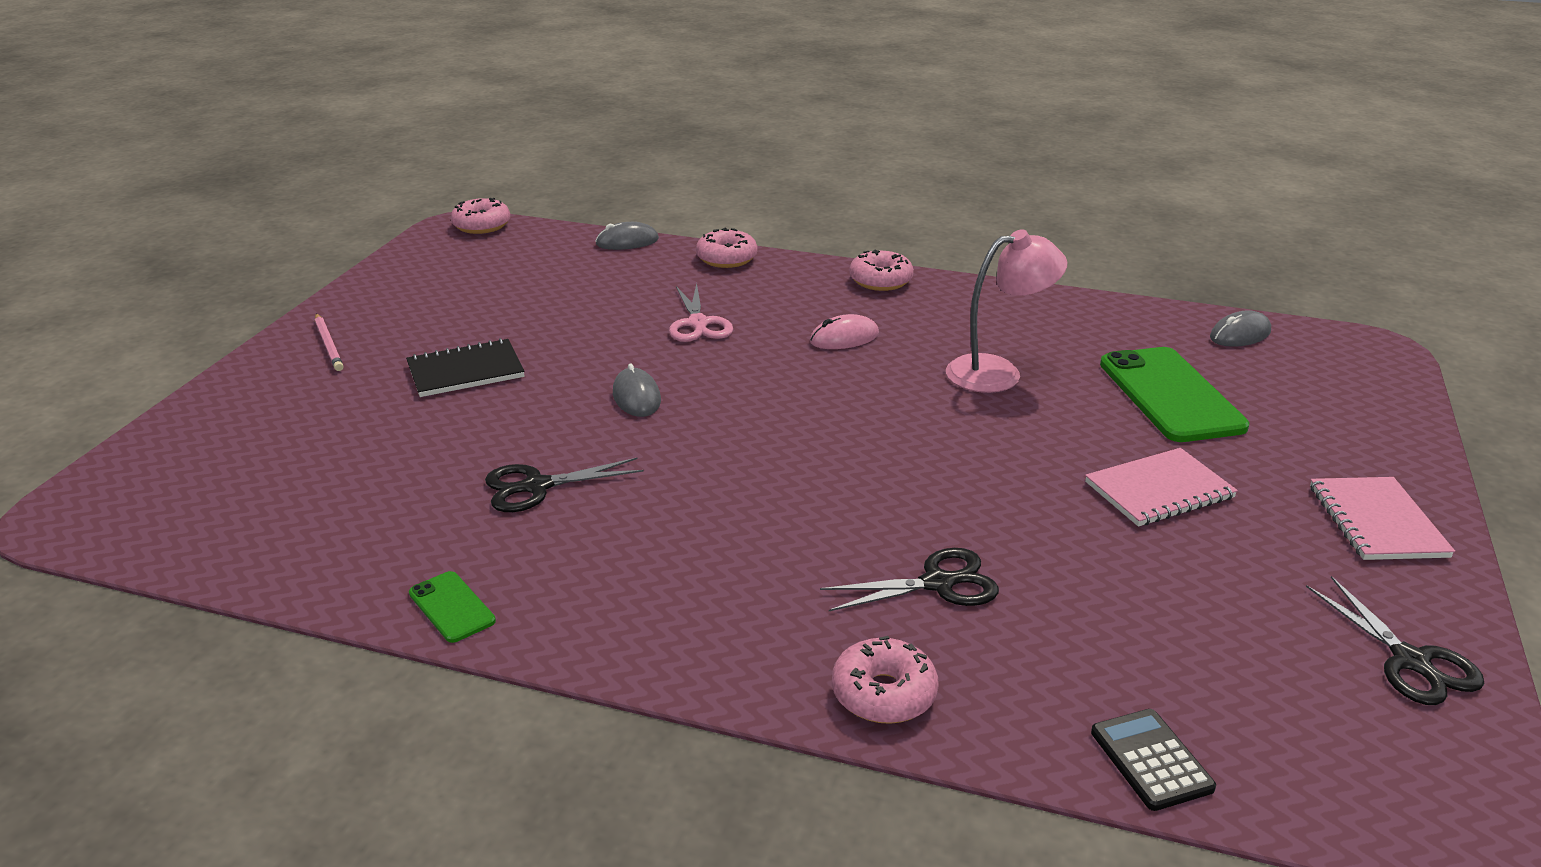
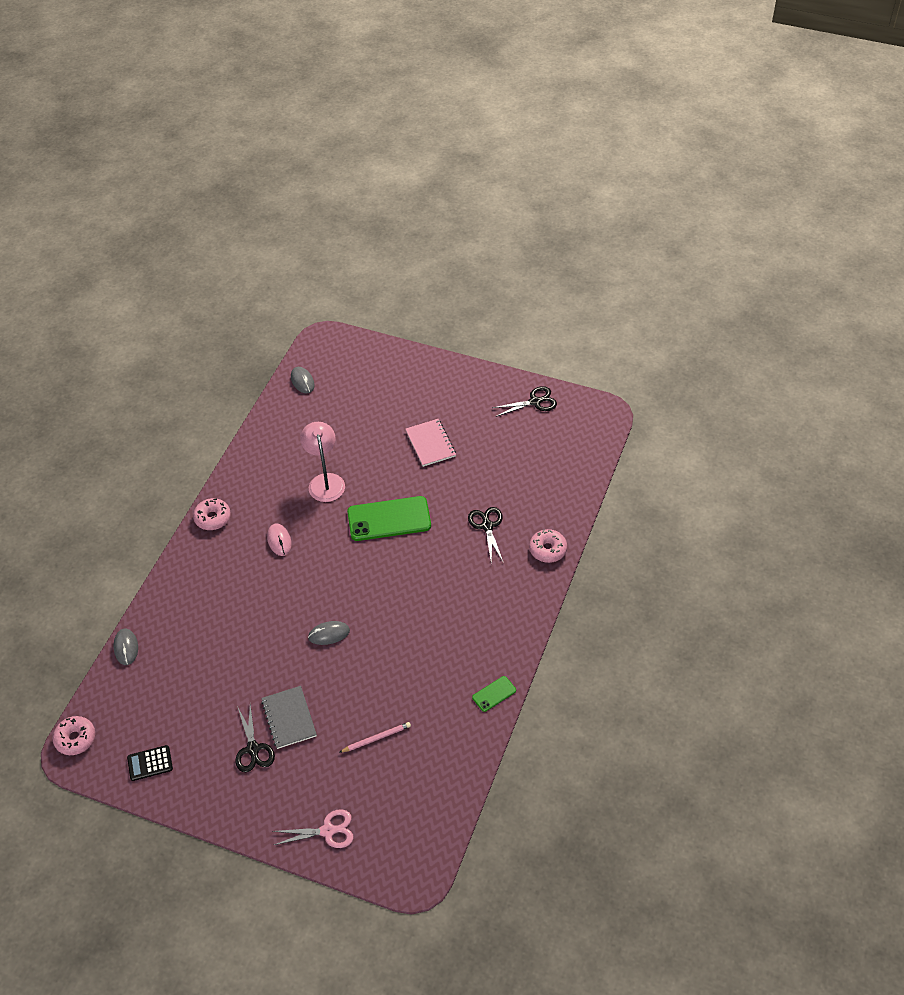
camera: 85 degrees left, 20 degrees up
pink pencil [315,314,344,371] -> pink pencil moved to [339,722,411,753]
black notebook [406,338,525,397] -> grey notebook [261,686,317,749]
black scissors [485,458,644,512] -> black scissors moved to [236,705,275,772]
pink scissors [669,283,733,342] -> pink scissors moved to [272,809,354,848]
pink donut [696,228,758,268] -> none
black calculator [1091,709,1216,811] -> black calculator moved to [127,745,173,781]
green phone [1100,347,1249,442] -> green phone moved to [347,496,431,541]
pink notebook [1310,477,1455,560] -> none

